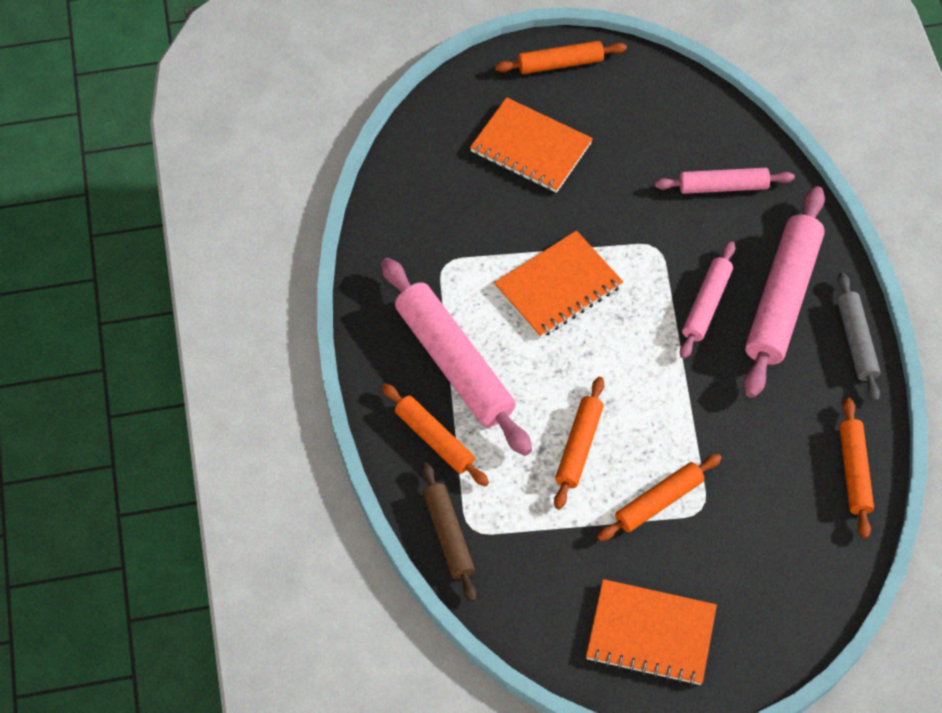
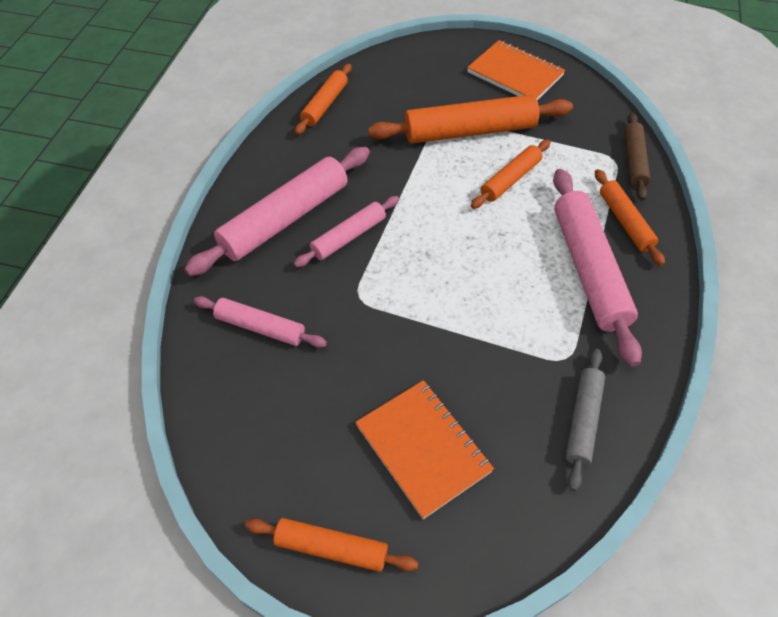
camera: 155 degrees left, 5 degrees down
orange notebook [494,230,623,338] -> none
orange rolling pin [597,454,722,541] -> orange rolling pin [368,95,573,144], size x1.76
grey rolling pin [837,272,880,402] -> grey rolling pin moved to [565,349,605,491]

